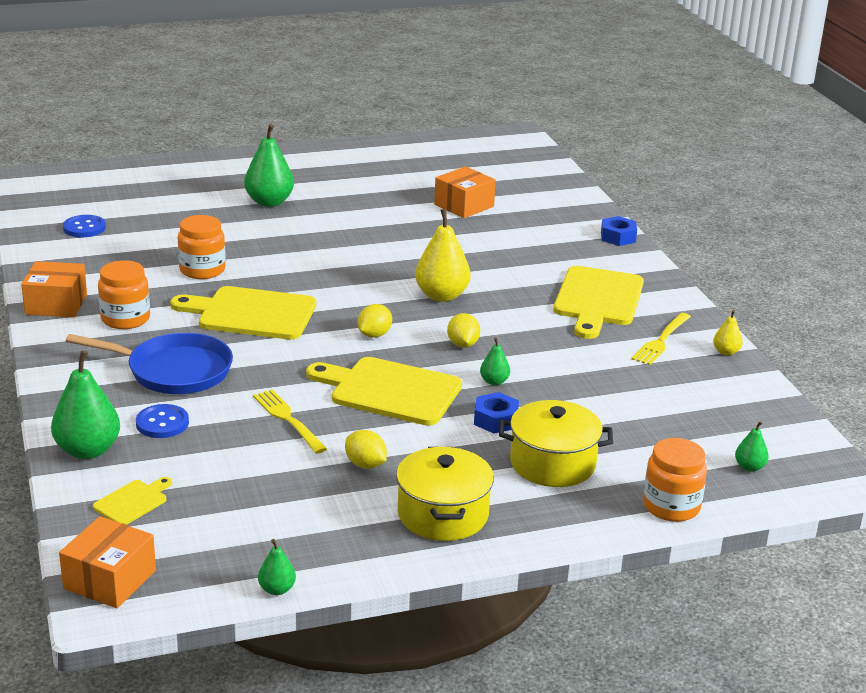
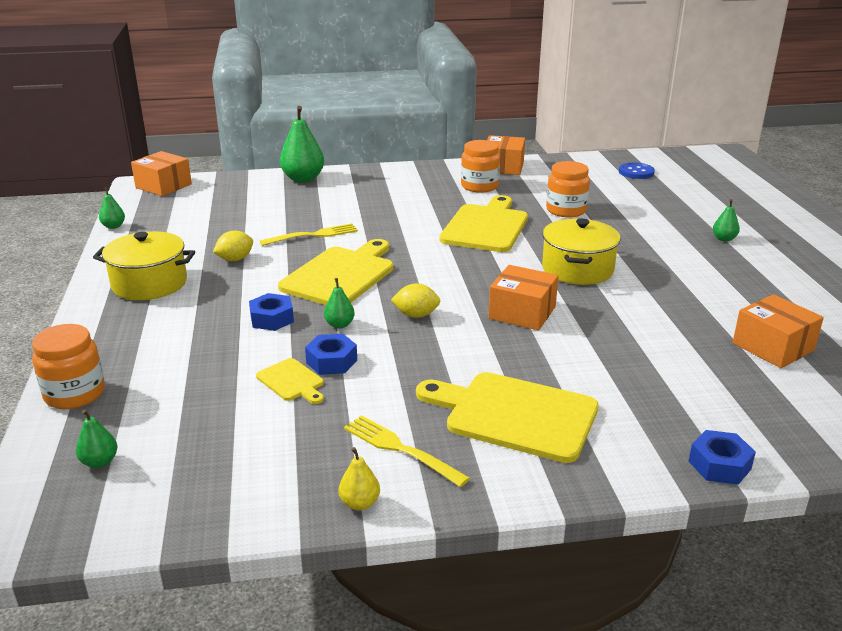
camera: 100 degrees right, 0 degrees up
blue pan [66,333,233,394] -> none
yellow cutting board [93,477,172,525] -> yellow cutting board moved to [256,358,324,404]
blue button [136,404,189,438] -> none
green pear [244,124,294,207] -> green pear [713,199,740,241], size x0.50
yellow lemon [358,304,392,338] -> none
yellow pear [415,209,471,302] -> orange box [488,265,558,330]
yellow pot [499,400,613,487] -> yellow pot moved to [542,218,621,285]
none -> blue nut [305,334,357,375]

